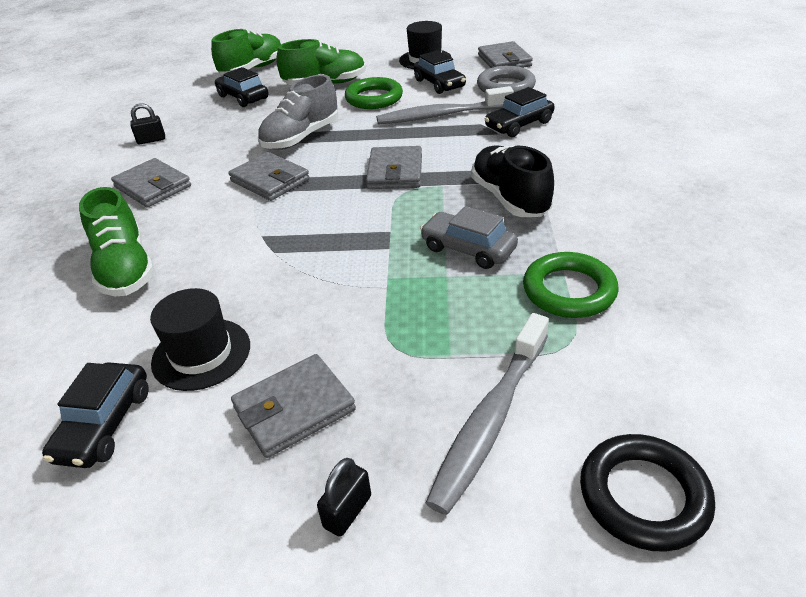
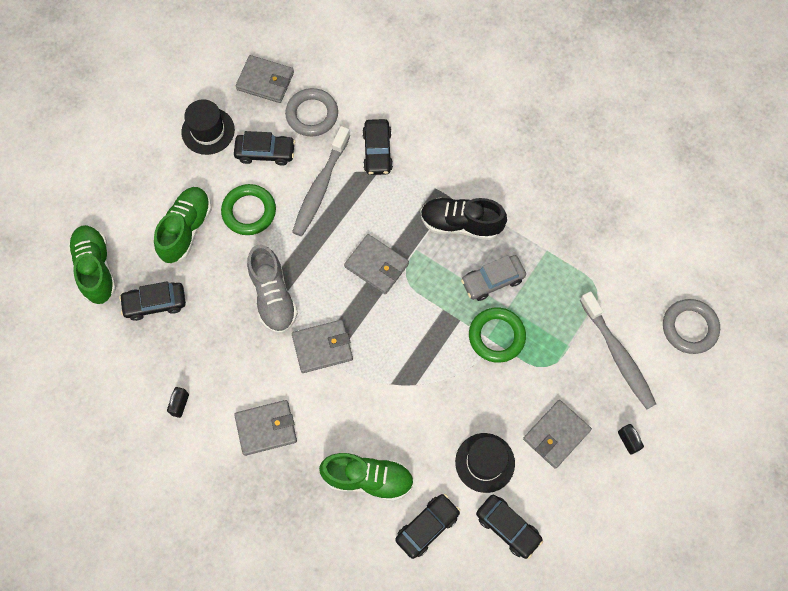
camera: 60 degrees left, 30 degrees up
grey wallet [231,354,356,458] -> grey wallet turned 45 degrees clockwise [523,400,592,469]
green ring [523,252,618,318] -> green ring moved to [469,307,526,363]
black ring [580,434,715,552] -> grey ring [663,299,720,354]
none -> black car [395,494,460,559]

